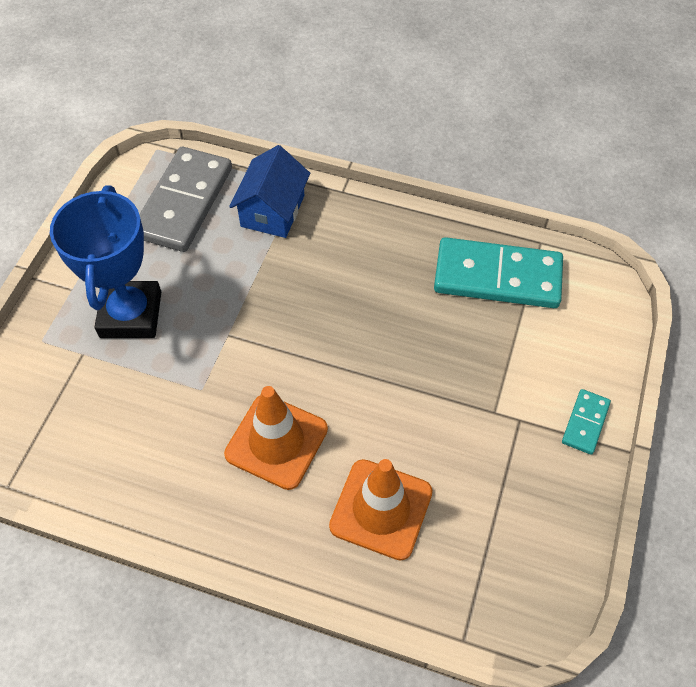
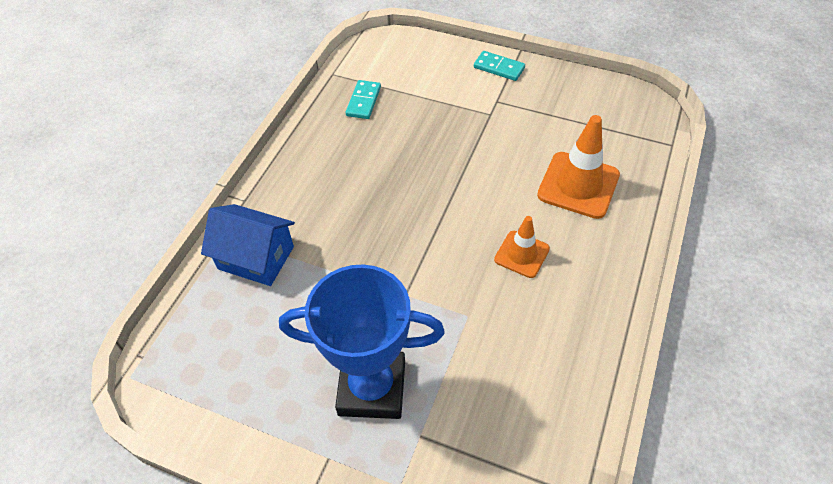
camera: 85 degrees left, 5 degrees down
grey domino [139,147,232,252] -> none
orange traffic cone [224,386,328,490] -> orange traffic cone [494,216,550,278], size x0.60
turquoise domino [434,237,563,308] -> turquoise domino [345,80,381,119], size x0.47

